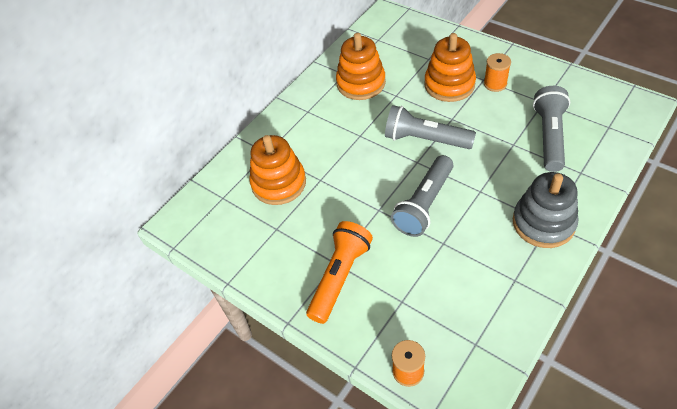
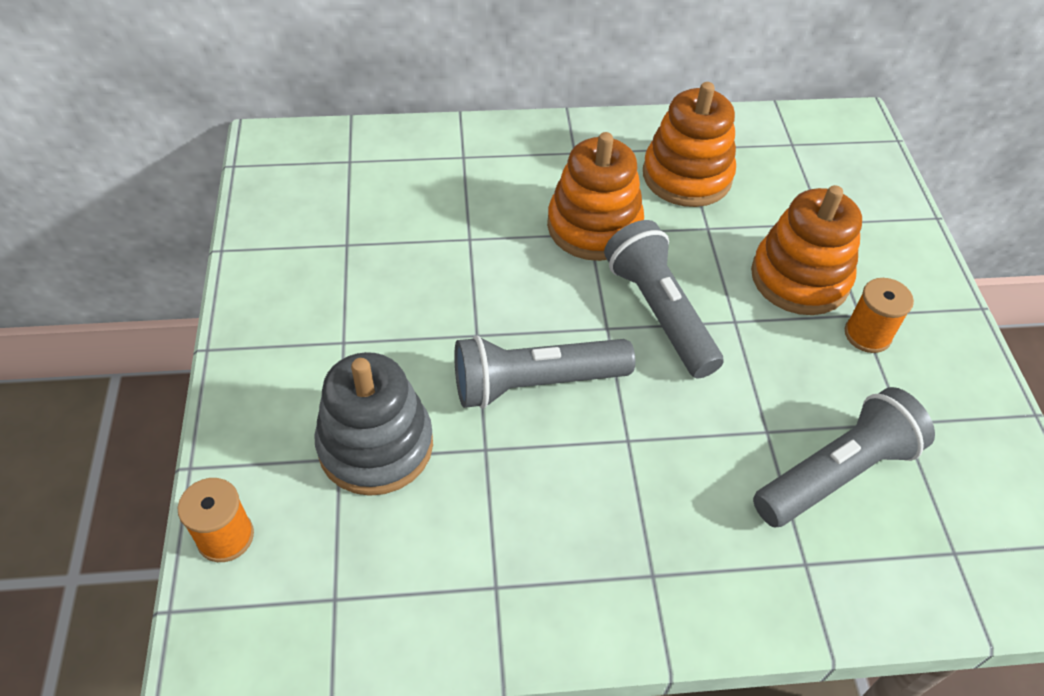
camera: 40 degrees right, 0 degrees up
orange stacking toy [249,135,306,205] -> orange stacking toy moved to [547,132,644,261]
orange flashlight [306,221,373,324] -> none
grey stacking toy [513,172,578,248] -> grey stacking toy moved to [314,352,433,496]

